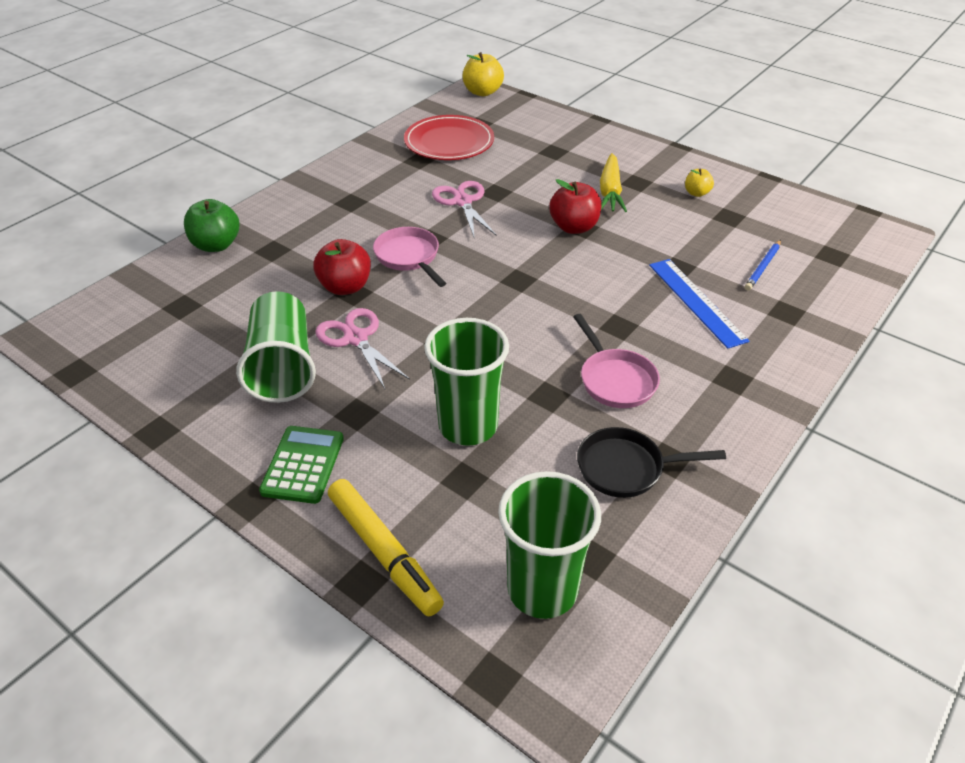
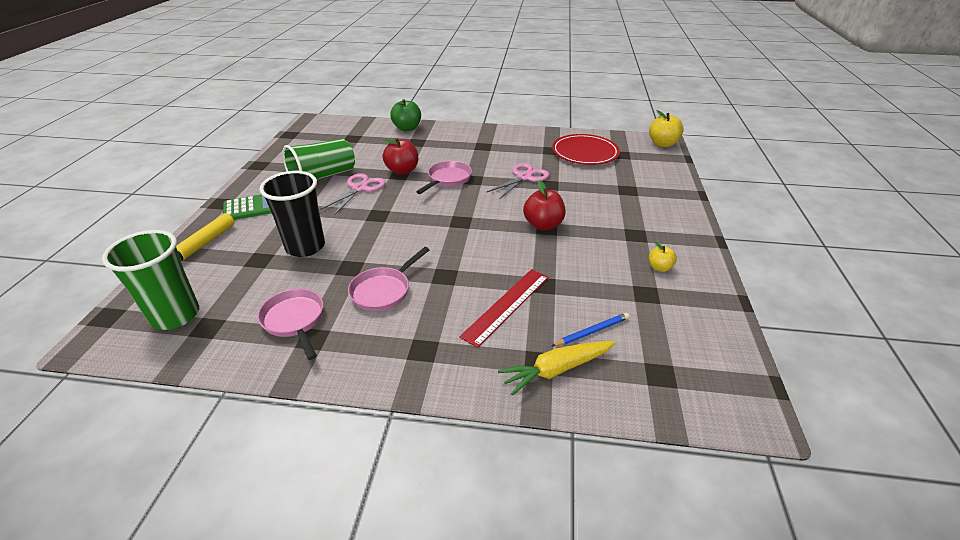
camera: 60 degrees right, 5 degrees down
green cup [424,318,509,446] -> black cup [259,171,325,257]
black pan [577,427,726,498] -> pink pan [257,289,324,360]
yellow carrot [600,153,627,212] -> yellow carrot moved to [498,341,615,396]
blue ruler [649,259,749,349] -> red ruler [460,269,549,348]
blue pencil [745,240,781,291] -> blue pencil turned 150 degrees clockwise [552,313,630,346]

